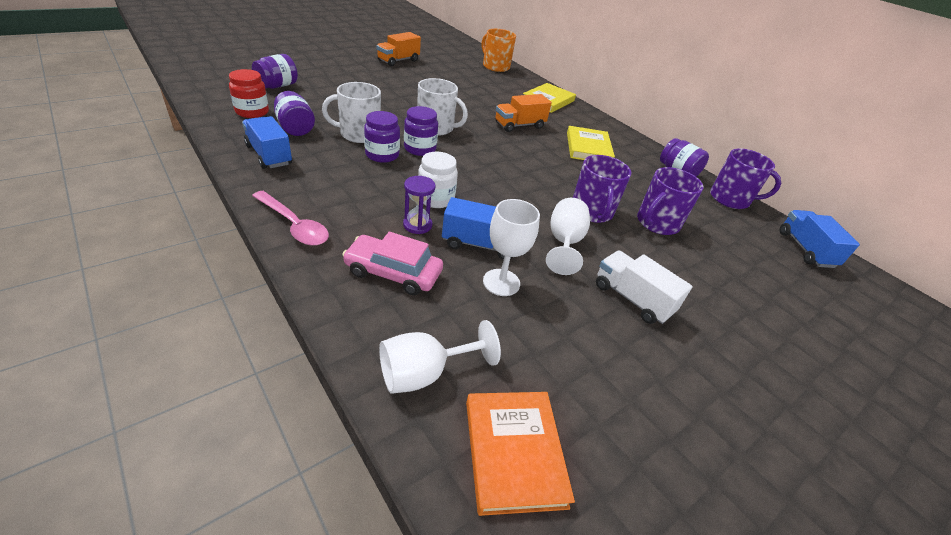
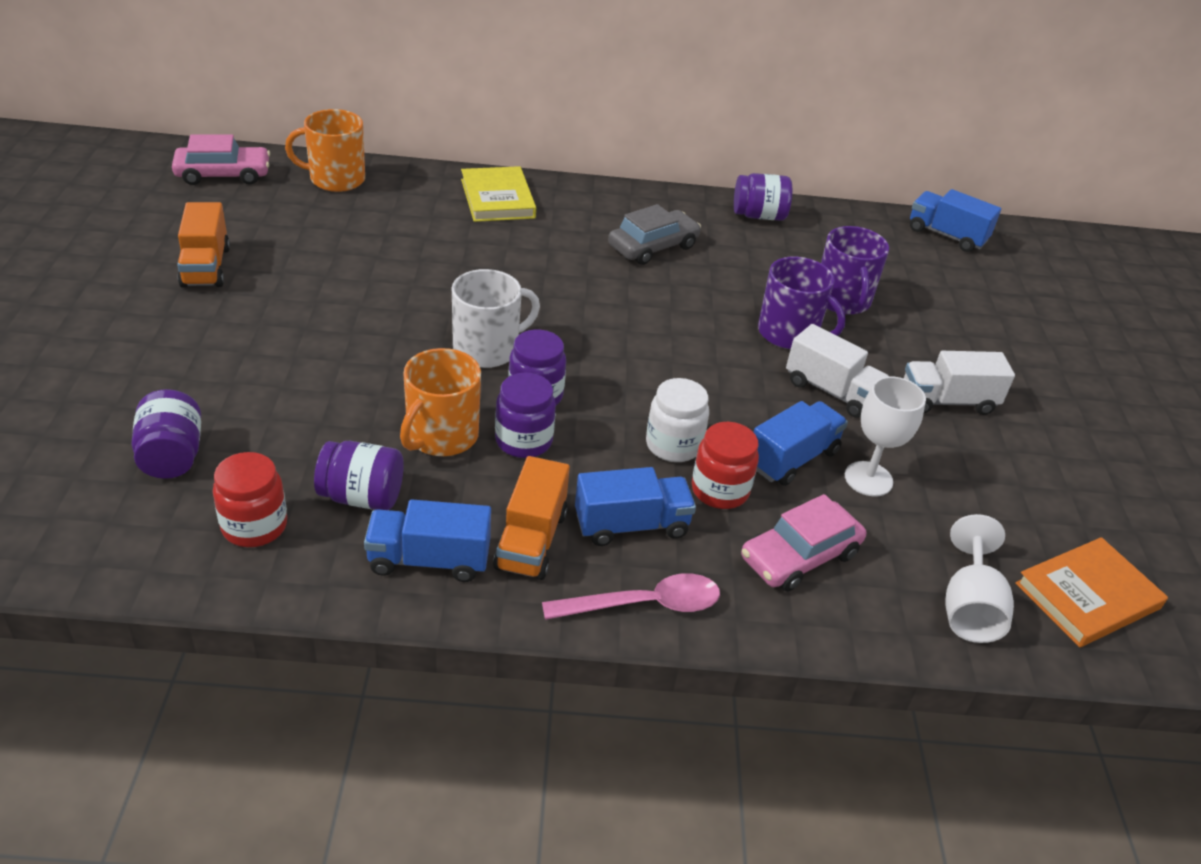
camera: 50 degrees left, 0 degrees up
white mug [322,82,381,143] -> orange mug [400,348,481,456]
purple hourglass [403,176,436,234] -> red jar [692,422,759,509]
orange book [466,392,575,516] -> orange book turned 60 degrees counterclockwise [1015,537,1168,647]
orange truck [495,94,552,132] -> orange truck moved to [493,456,570,580]
white goblet [546,198,590,275] -> white truck [786,324,889,418]
yellow book [567,126,615,160] -> grey car [608,204,701,265]
purple mug [710,149,781,209] -> none
none -> pink car [172,134,270,185]
none -> blue truck [575,467,696,546]

